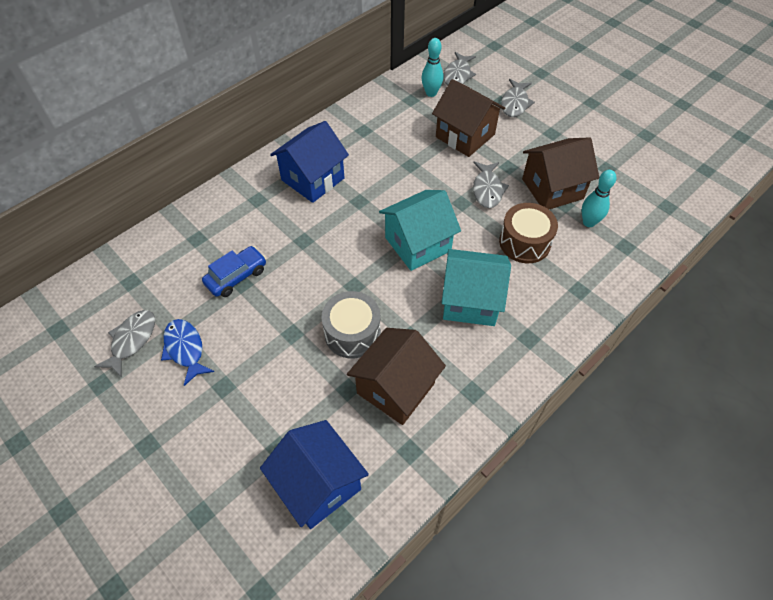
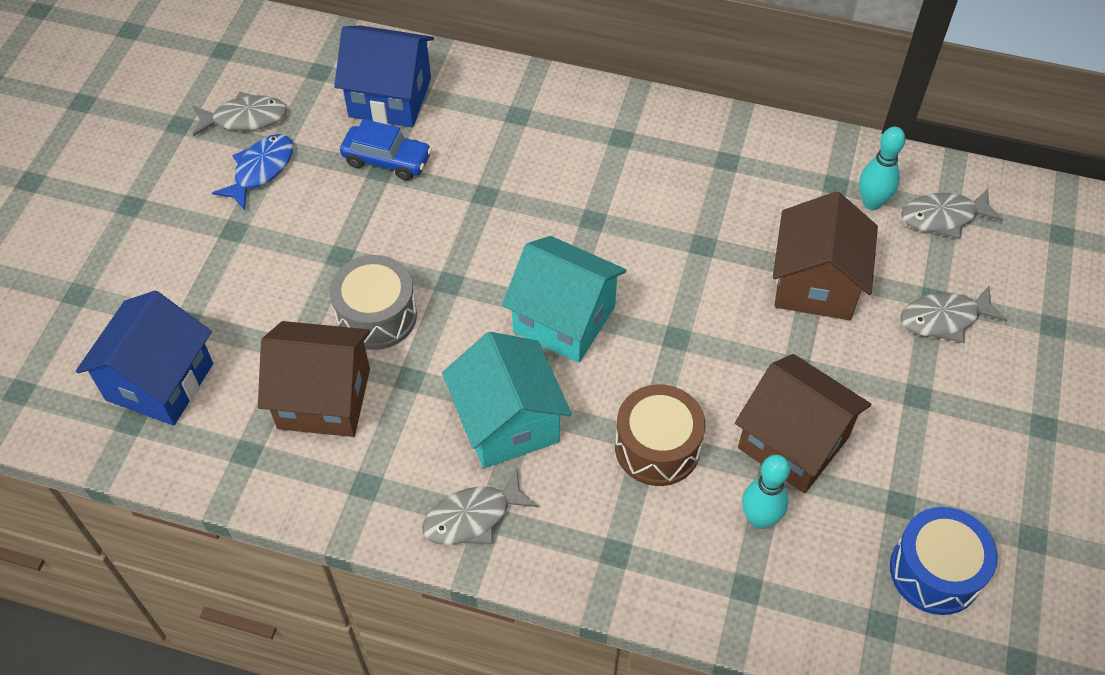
camera: 60 degrees right, 0 degrees up
blue house [270,121,349,203] -> blue house moved to [334,25,434,128]
grey fish [473,161,509,208] -> grey fish moved to [422,469,538,545]
none -> blue drum [890,507,998,615]

